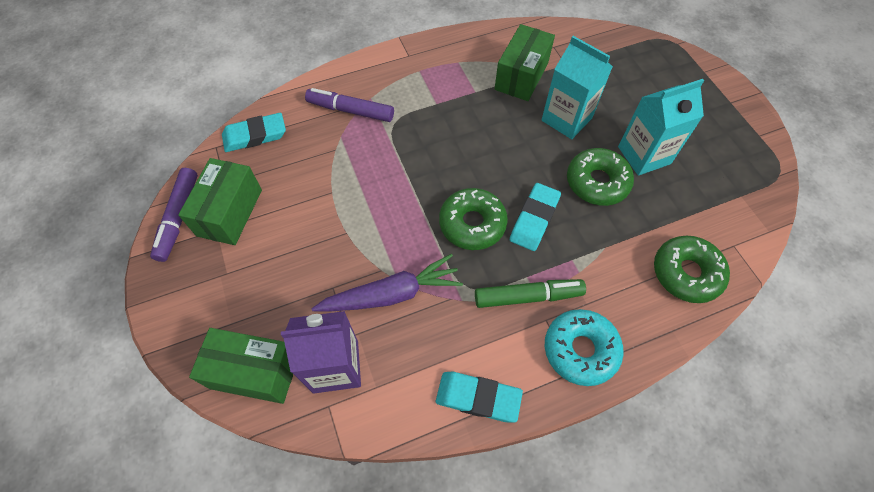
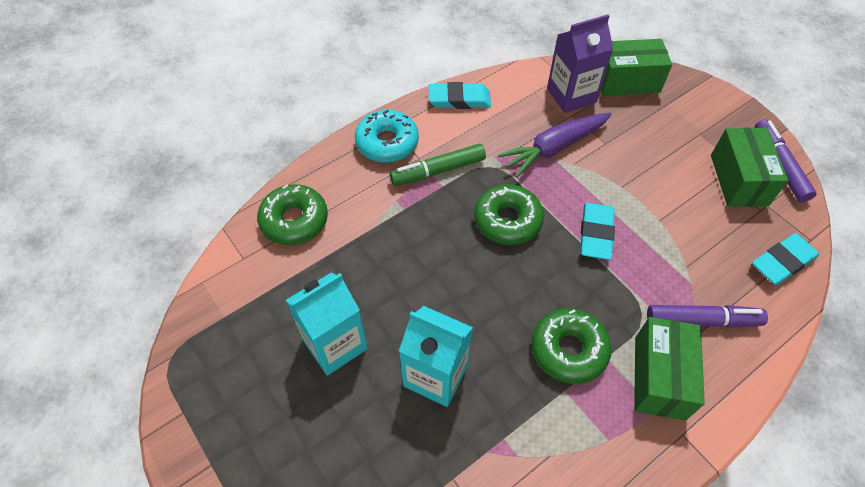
camera: 165 degrees right, 5 degrees down
green box [495,24,555,101] -> green box moved to [634,317,705,420]
turquoise eraser [510,183,561,251] -> turquoise eraser moved to [580,203,615,260]
green donut [567,148,634,206] -> green donut moved to [531,308,612,384]

